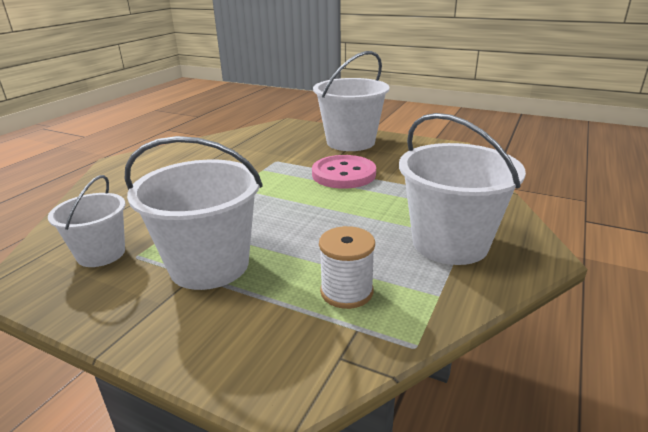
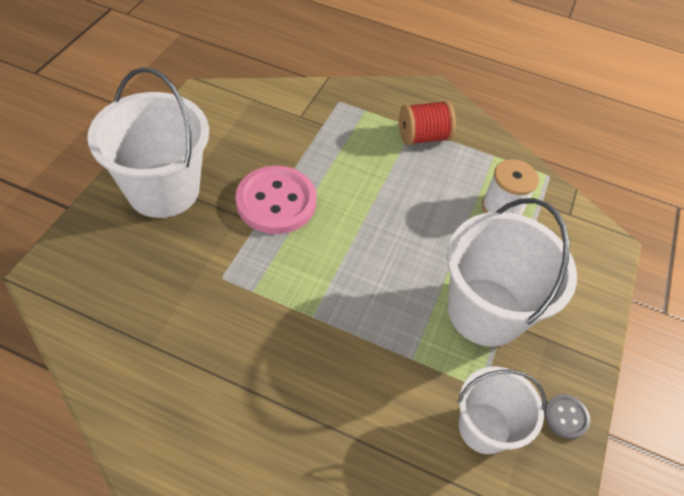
camera: 100 degrees left, 25 degrees up
white bucket [399,113,526,265] -> red spool [399,101,456,145]
none -> grey button [544,394,590,439]

